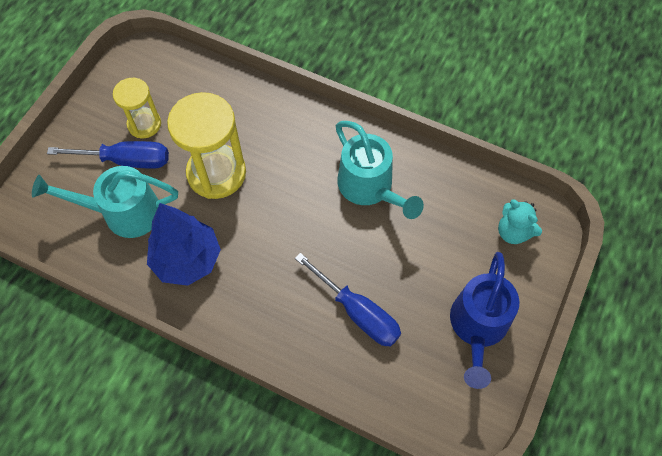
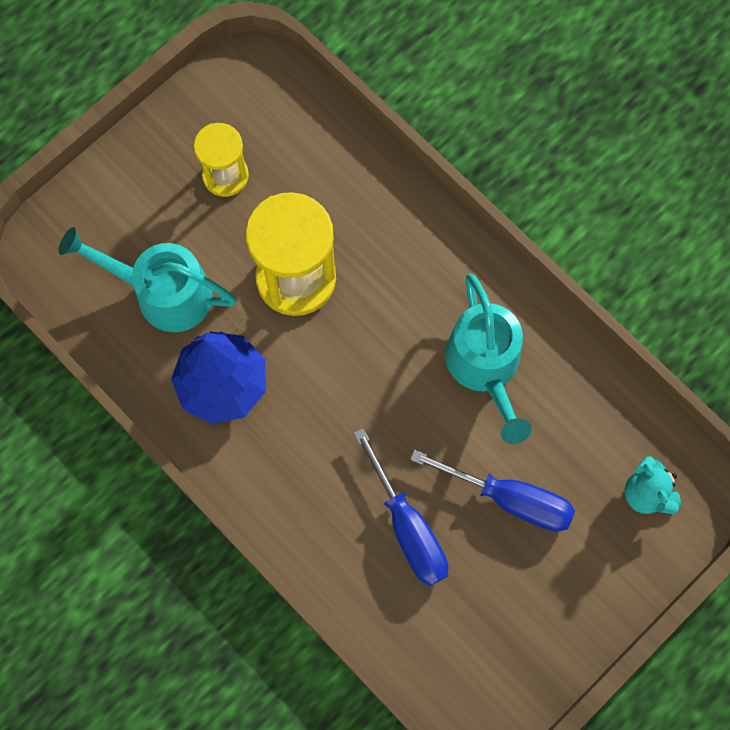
camera: 20 degrees right, 10 degrees up
blue screwdriver [47,141,169,169] -> blue screwdriver moved to [410,450,575,532]
blue watering can [450,252,519,389] -> none

